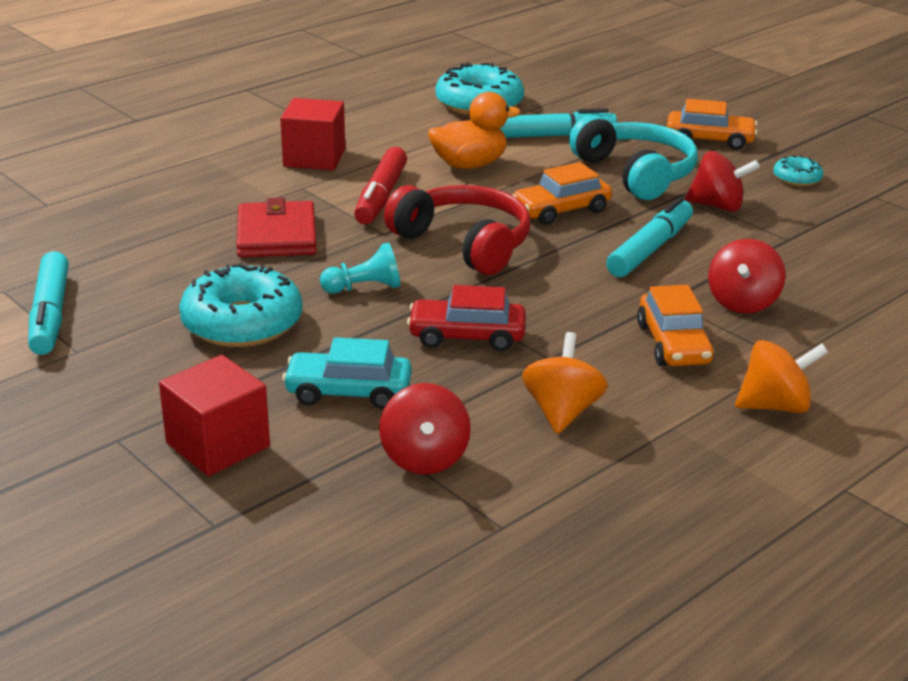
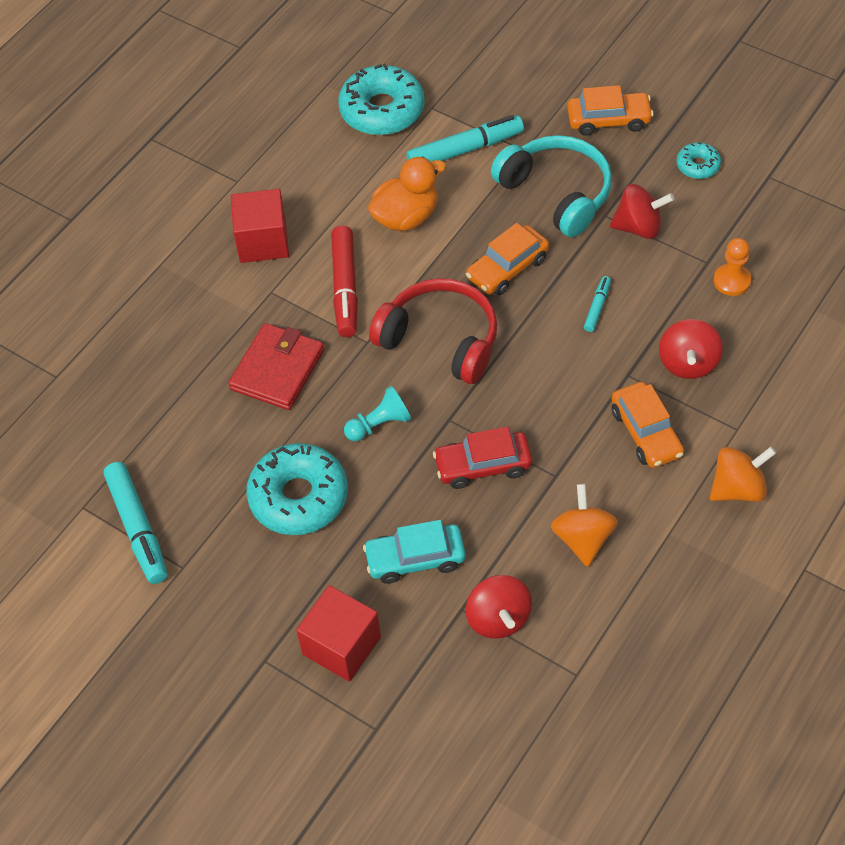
camera: 10 degrees left, 25 degrees up
red wallet [237,198,317,258] -> red wallet turned 45 degrees clockwise [228,323,324,410]
turquoise marker [606,197,693,277] -> turquoise marker [584,276,611,332], size x0.51
none -> orange pawn [714,238,751,296]

